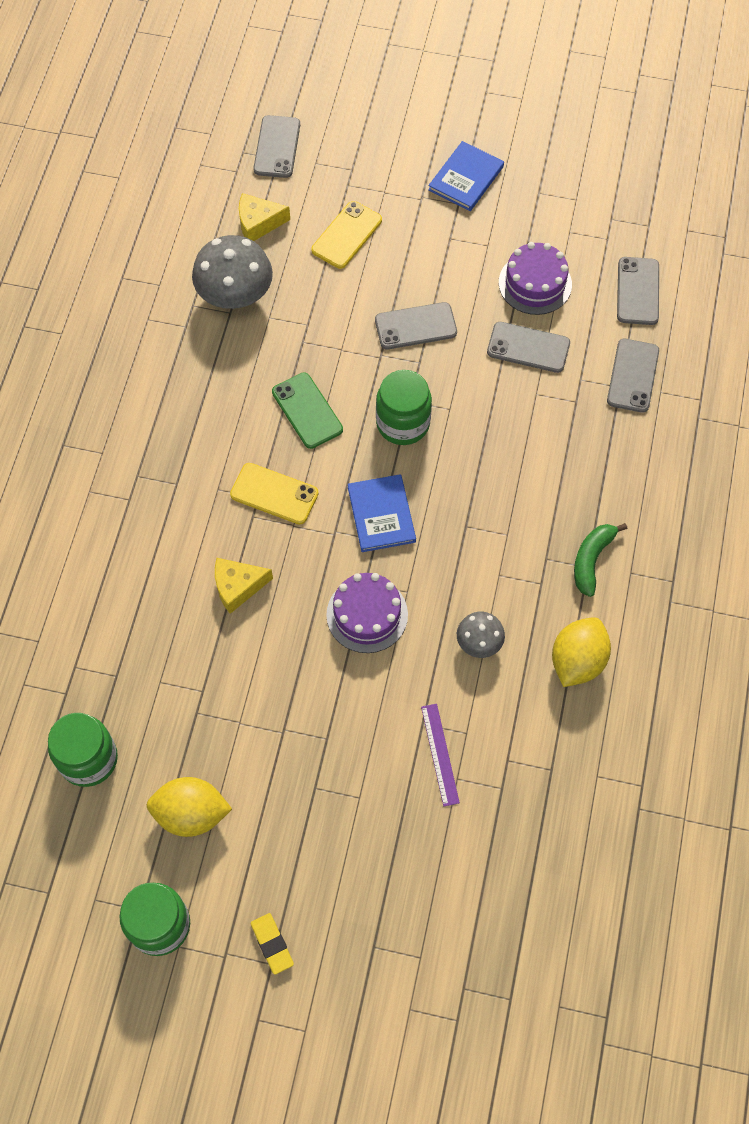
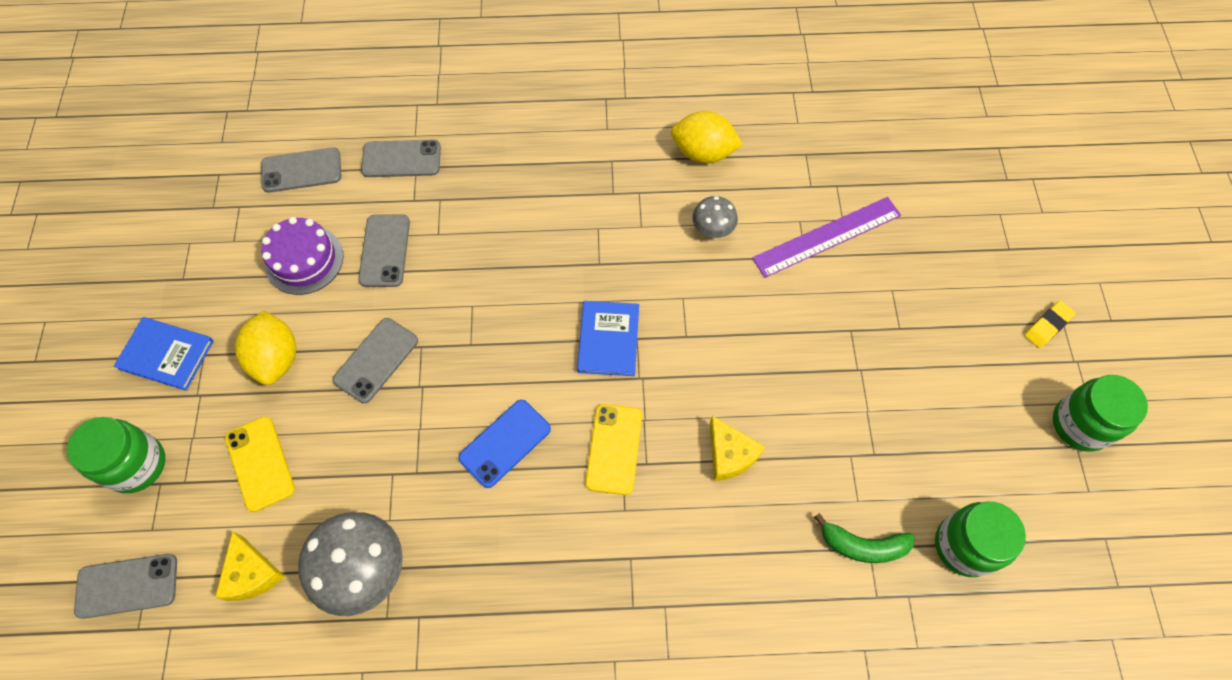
camera: 105 degrees left, 0 degrees up
yellow lemon [146,777,232,837] -> yellow lemon moved to [235,311,296,385]
green phone [272,372,343,449] -> blue phone [458,400,551,488]
yellow phone [311,201,382,269] -> yellow phone turned 45 degrees clockwise [225,417,295,512]
purple cake [326,573,408,653] -> none
blue book [348,474,416,552] -> blue book turned 60 degrees counterclockwise [577,301,639,376]
grey phone [375,302,457,349] -> grey phone turned 60 degrees clockwise [333,318,418,403]
green jar [376,370,432,445] -> green jar moved to [67,417,165,493]
purple ruler [421,704,460,806] -> purple ruler [752,197,901,278], size x1.68
green banana [574,523,627,597] -> green banana moved to [814,513,915,563]

